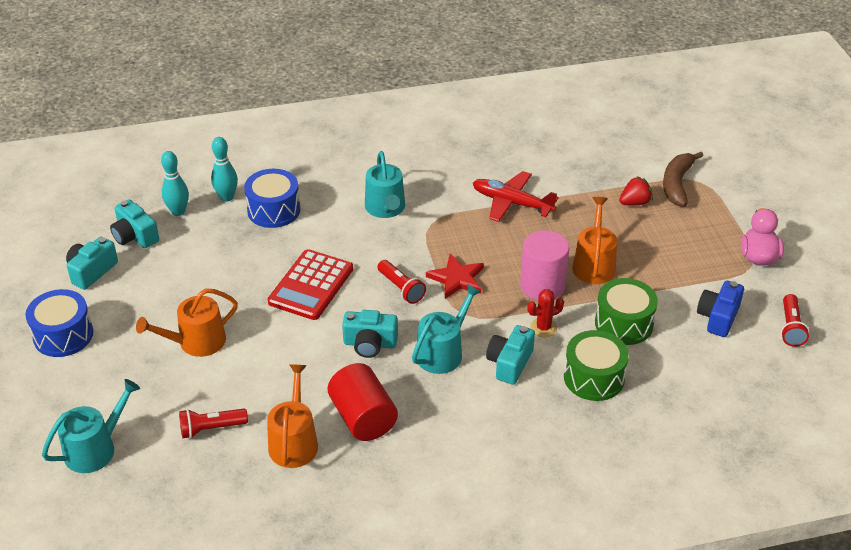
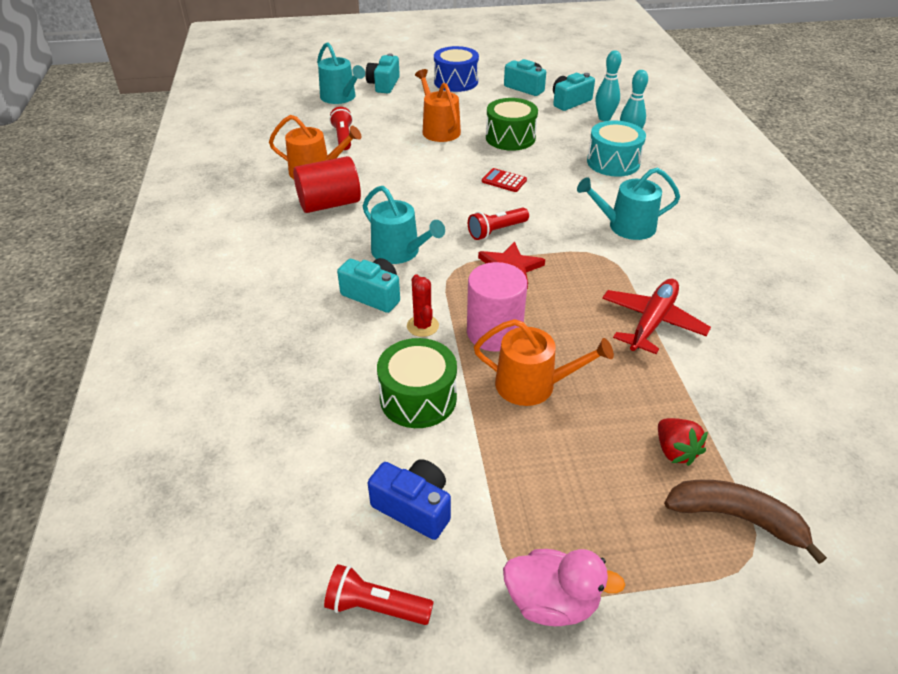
camera: 95 degrees right, 0 degrees up
blue drum [244,169,300,228] -> turquoise drum [587,120,646,177]
red calculator [268,249,353,320] -> red calculator [482,168,527,192], size x0.49
turquoise camera [342,310,398,358] -> turquoise camera moved to [365,53,400,93]
green drum [564,330,629,401] -> green drum moved to [486,98,538,151]

